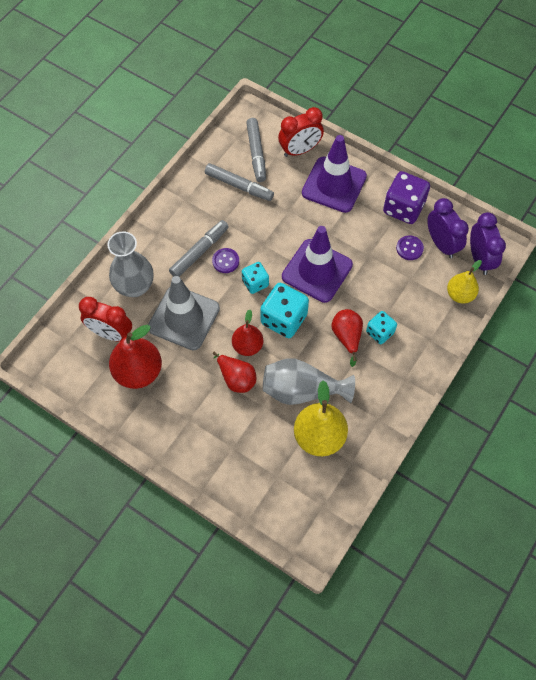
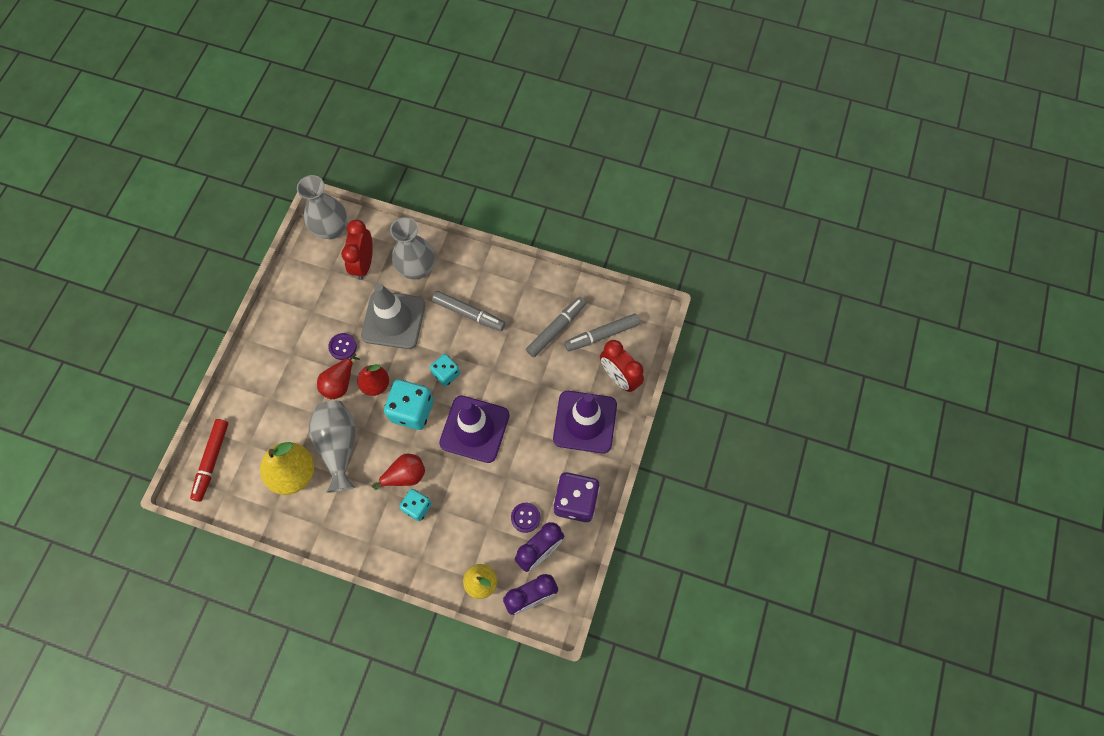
camera: 75 degrees right, 5 degrees up
red pear [109,325,162,389] -> none
grey marker [205,163,274,201] -> grey marker turned 150 degrees counterclockwise [526,297,586,357]
purple button [212,248,239,273] -> purple button moved to [328,333,357,360]
none -> red marker [190,419,228,502]
none -> grey vase [297,175,347,239]

